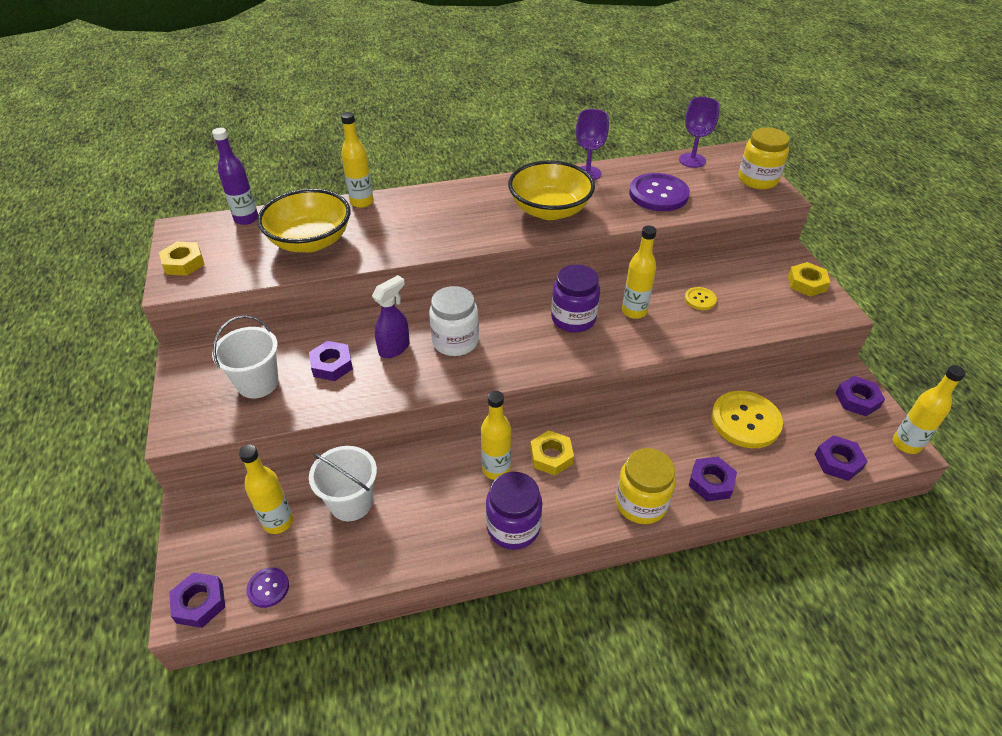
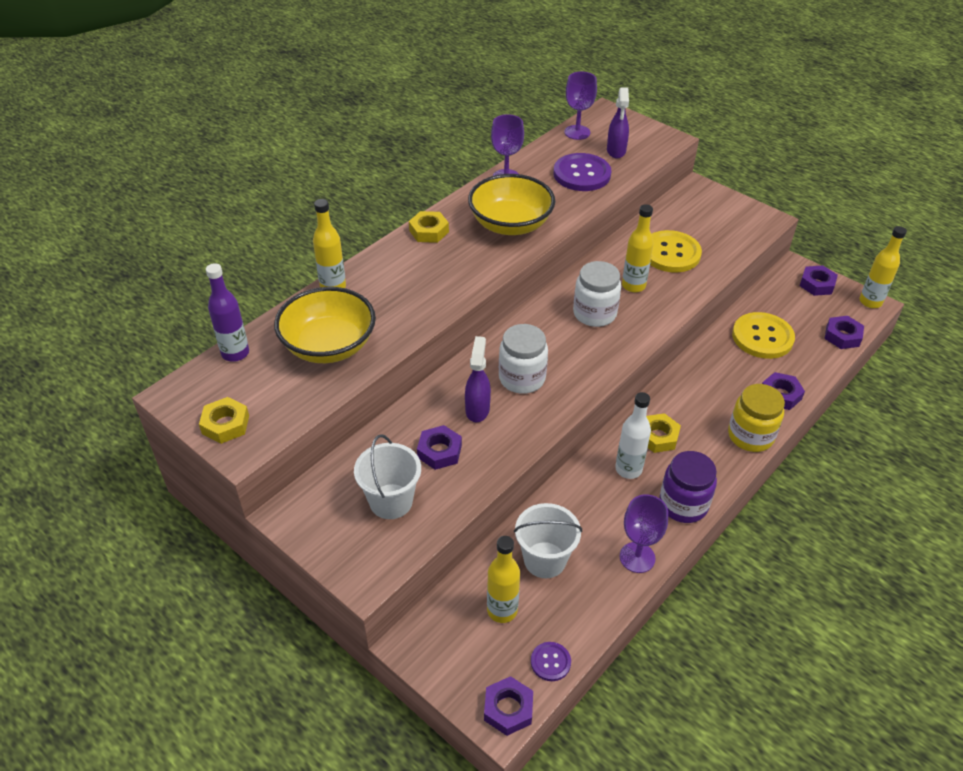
camera: 35 degrees left, 0 degrees up
yellow bottle [481,391,511,480] -> white bottle [615,392,651,479]
purple jar [551,264,600,333] -> white jar [573,261,621,327]
yellow button [685,287,717,310] -> yellow button [650,230,702,272], size x2.02
yellow jar [738,127,790,190] -> none
yellow nut [788,262,830,297] -> yellow nut moved to [409,211,449,243]
none -> purple spray bottle [607,87,629,158]
none -> purple goblet [620,494,668,573]

